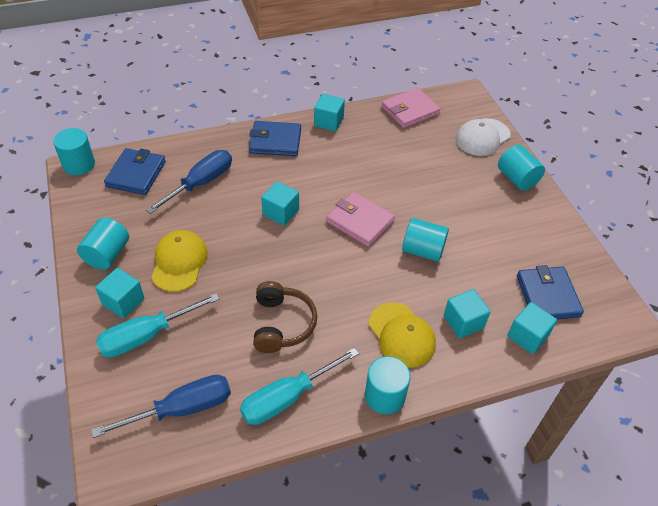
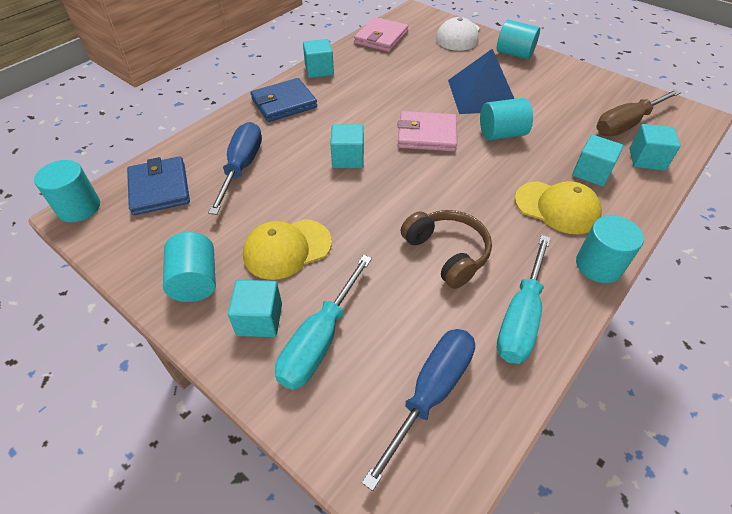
camera: 30 degrees left, 0 degrees up
yellow cap [151,230,208,292] -> yellow cap turned 90 degrees counterclockwise [243,219,332,280]
blue wallet [517,265,584,319] -> brown screwdriver [596,89,681,136]
none -> blue pyramid [448,49,514,114]

